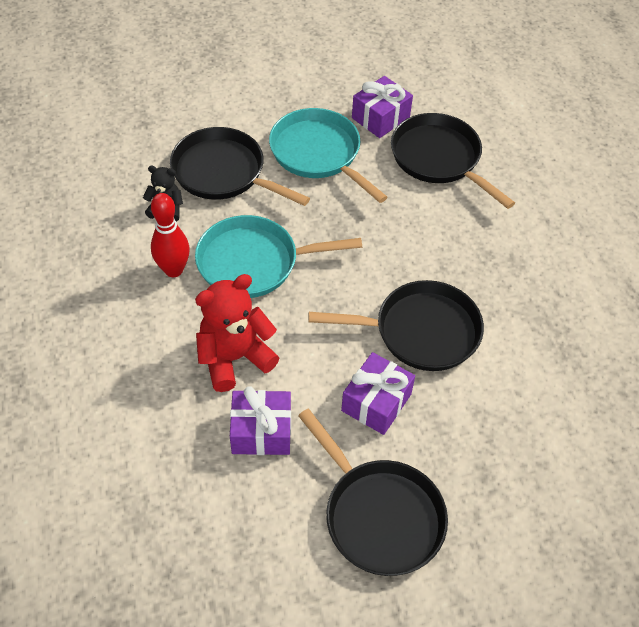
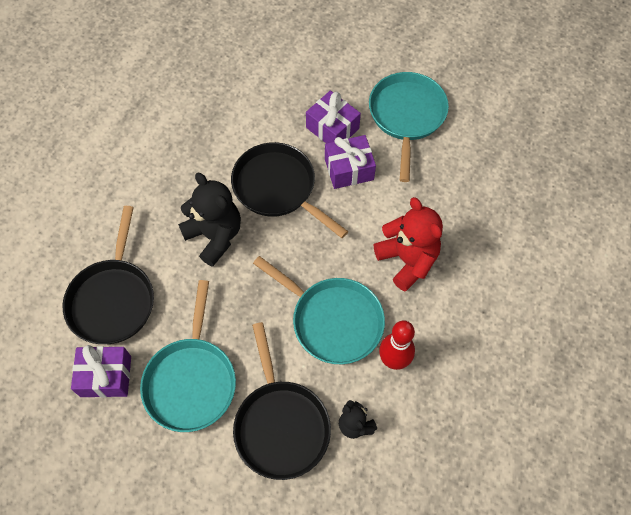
camera: 135 degrees left, 10 degrees up
red teddy bear [195,274,279,392] -> red teddy bear turned 135 degrees counterclockwise [374,197,443,291]
purple gift [230,386,291,455] -> purple gift moved to [306,90,361,143]
black pan [298,409,448,576] -> turquoise pan [369,72,449,182]
none -> black teddy bear [178,173,241,267]

